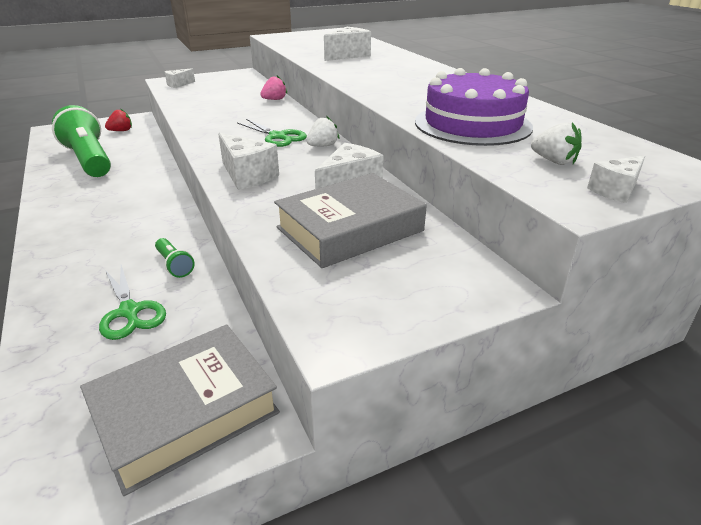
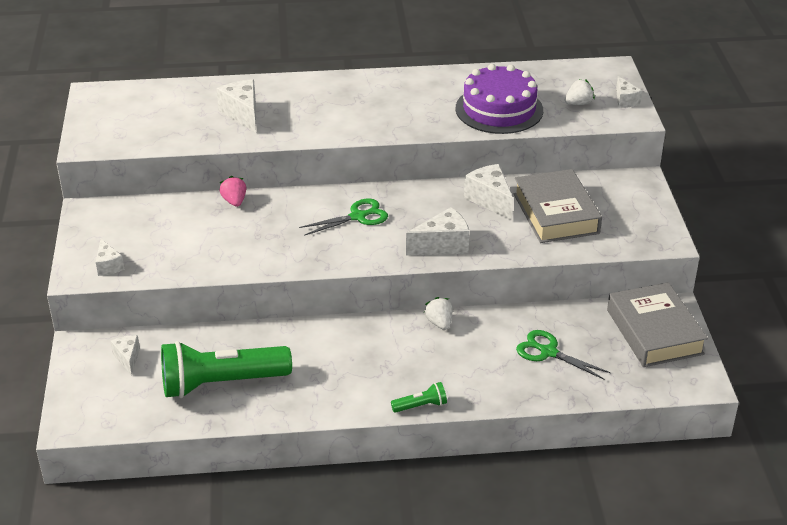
camera: 70 degrees left, 5 degrees up
green scissors [99,265,166,340] -> green scissors turned 135 degrees counterclockwise [516,330,611,380]
red strawberry [105,108,132,131] -> white cheese [111,335,140,376]
green flashlight [155,238,195,278] -> green flashlight moved to [391,382,447,413]
white strawberry [306,116,340,147] -> white strawberry moved to [424,297,452,330]

